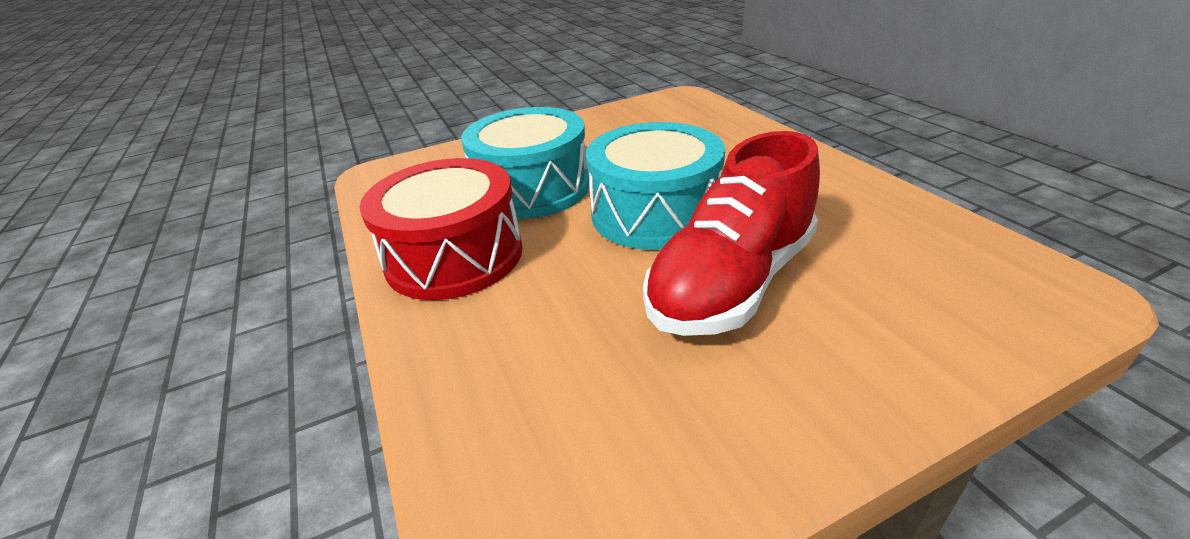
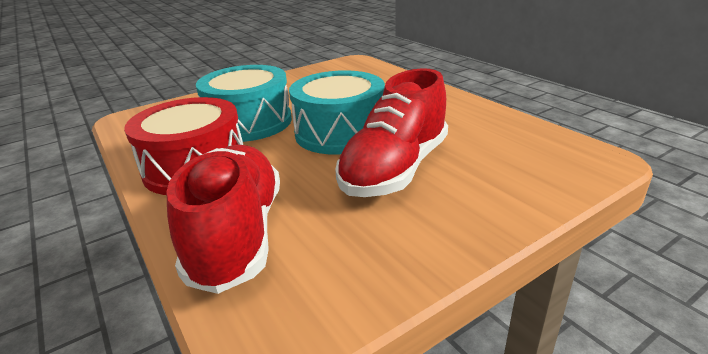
camera: 10 degrees left, 5 degrees down
none -> red shoe [166,145,280,294]

